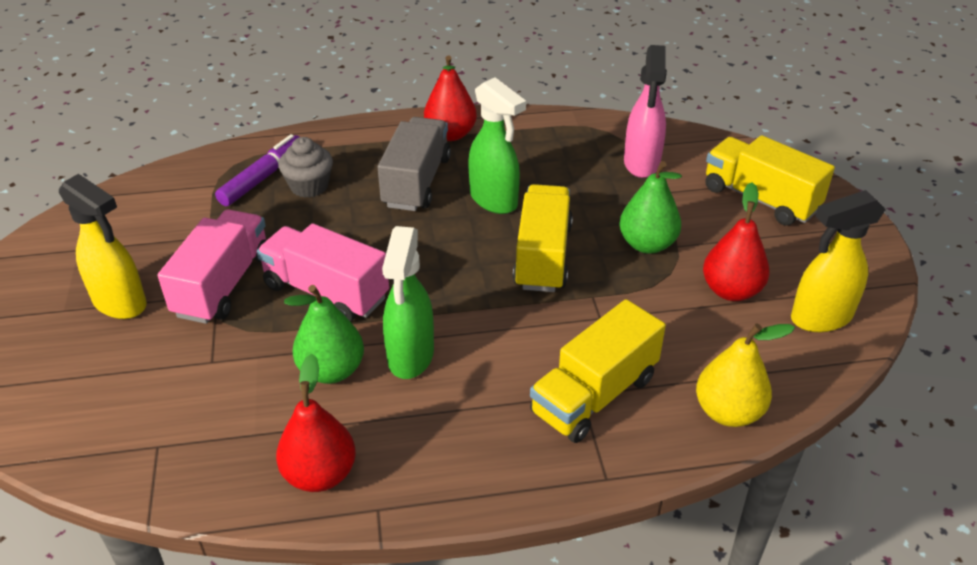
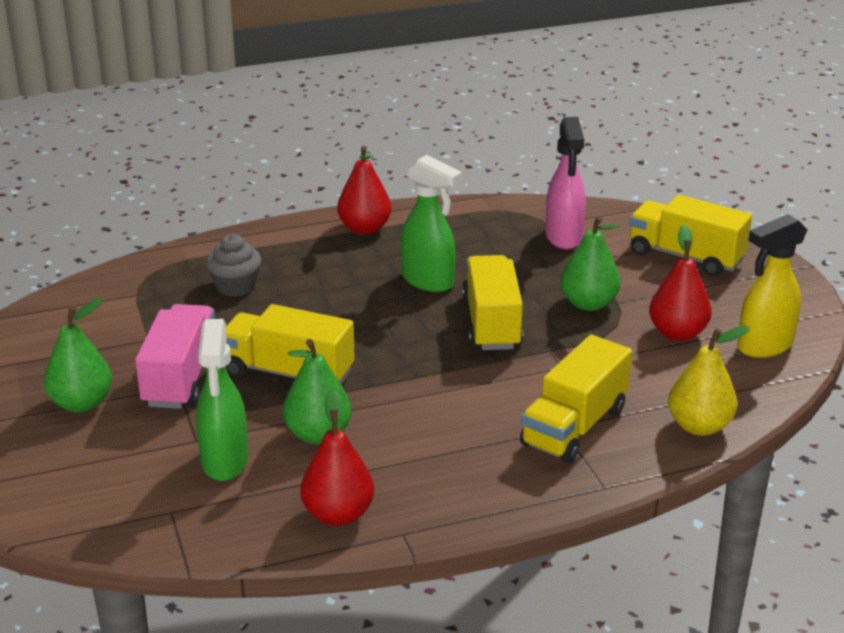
camera: 10 degrees left, 10 degrees down
yellow spray bottle [59,174,147,319] -> green pear [44,298,112,413]
purple marker [215,134,299,206] -> none
pink truck [257,223,389,322] -> yellow truck [226,304,355,384]
grey truck [378,117,451,211] -> none
green spray bottle [382,226,434,379] -> green spray bottle moved to [196,319,248,481]

